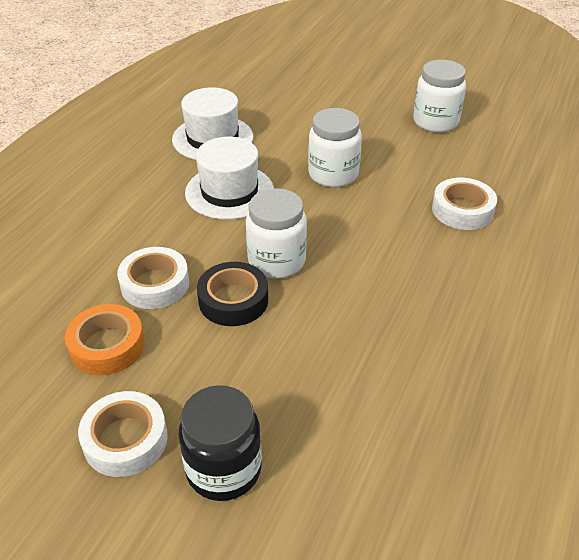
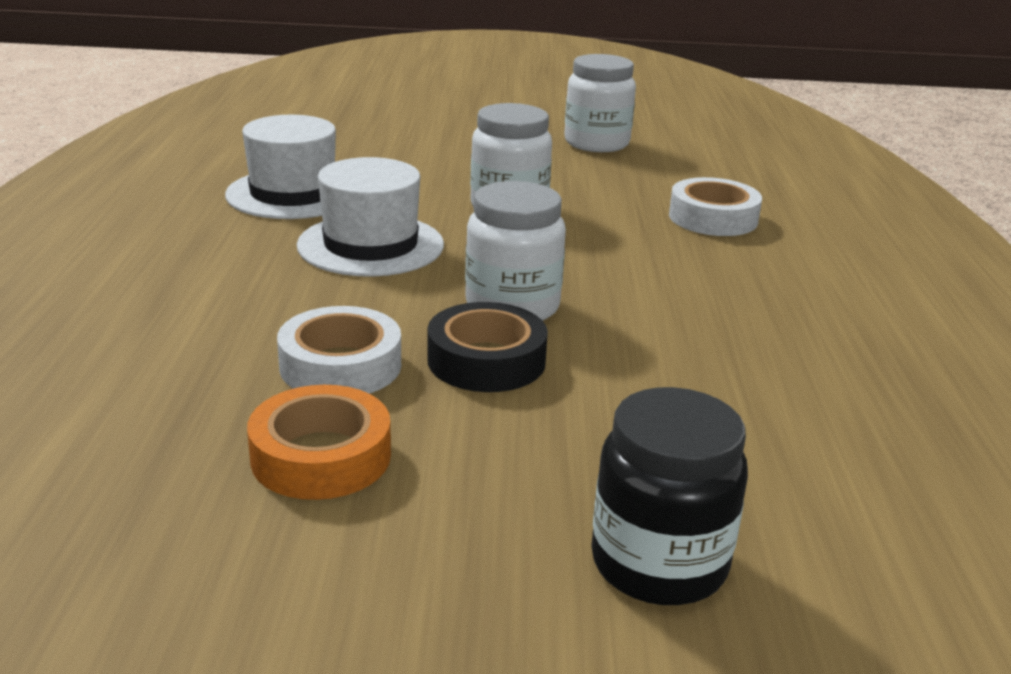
camera: 25 degrees left, 15 degrees down
white tape [78,391,168,477] -> none

